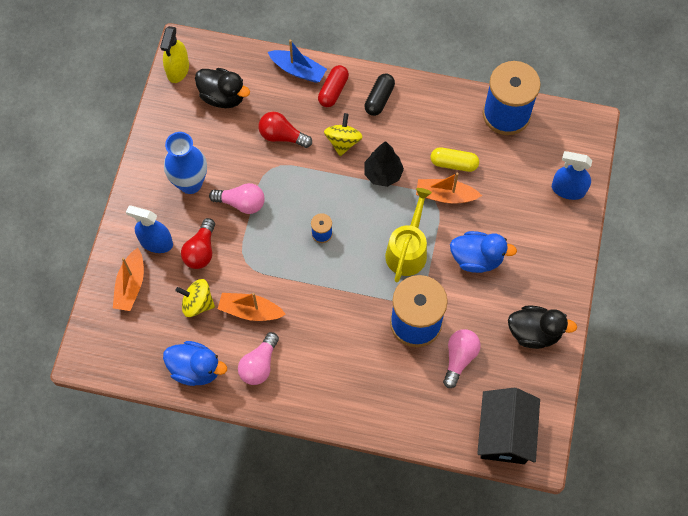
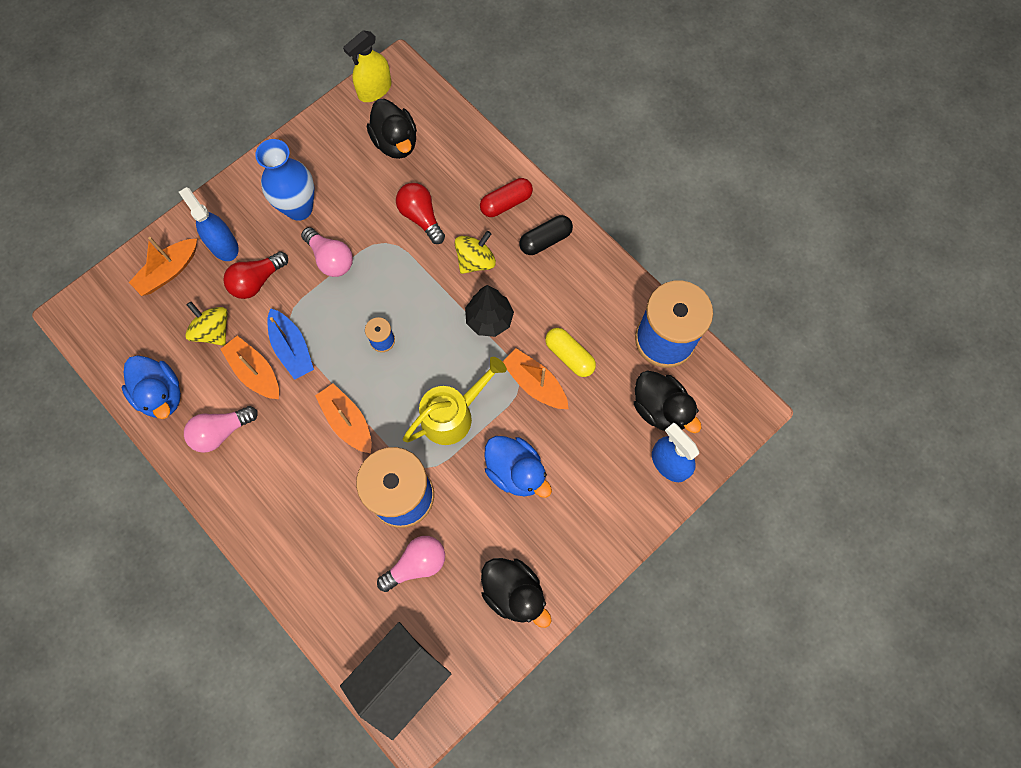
camera: 35 degrees right, 5 degrees up
blue boat [268,40,327,83] -> blue boat moved to [267,308,314,380]
none -> orange boat [315,383,372,453]
none -> black duck [634,370,701,433]

